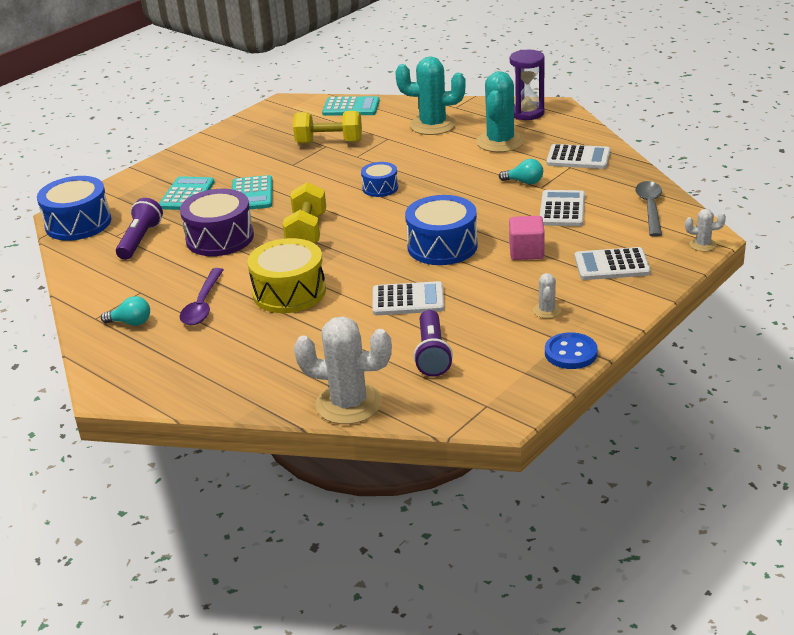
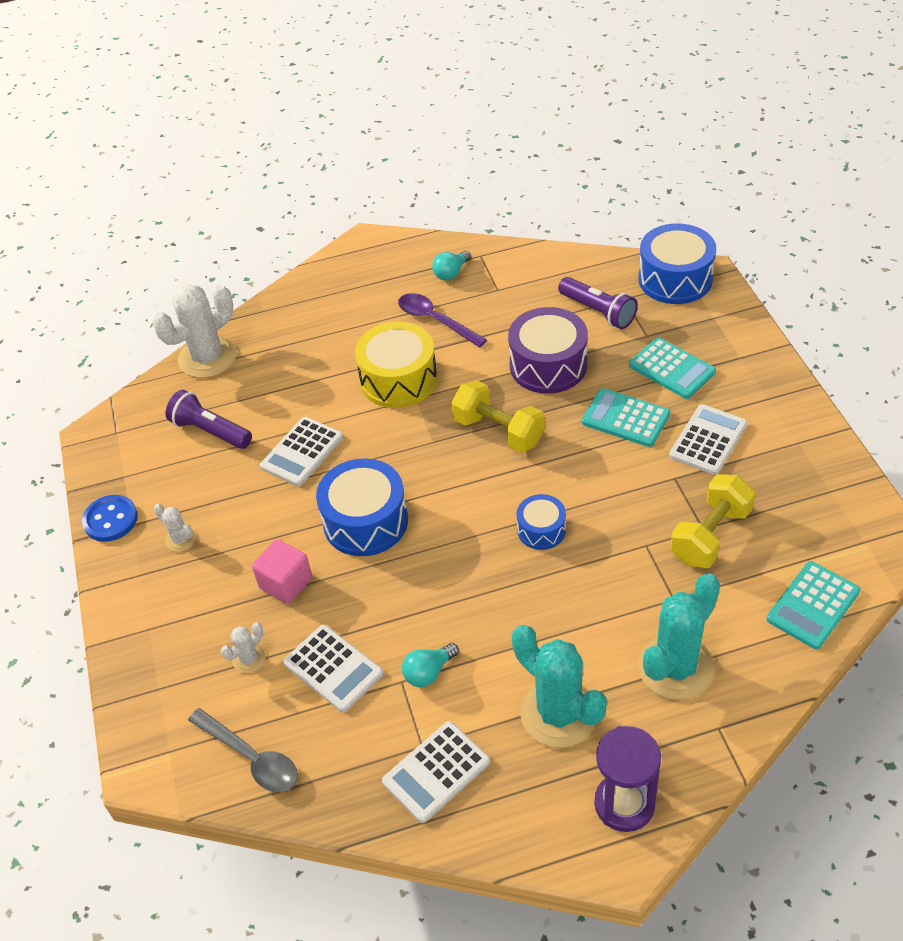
camera: 125 degrees right, 15 degrees up
white calculator [575,247,651,280] -> white calculator moved to [669,404,747,475]
white cactus [685,209,726,252] -> white cactus moved to [221,622,266,673]

